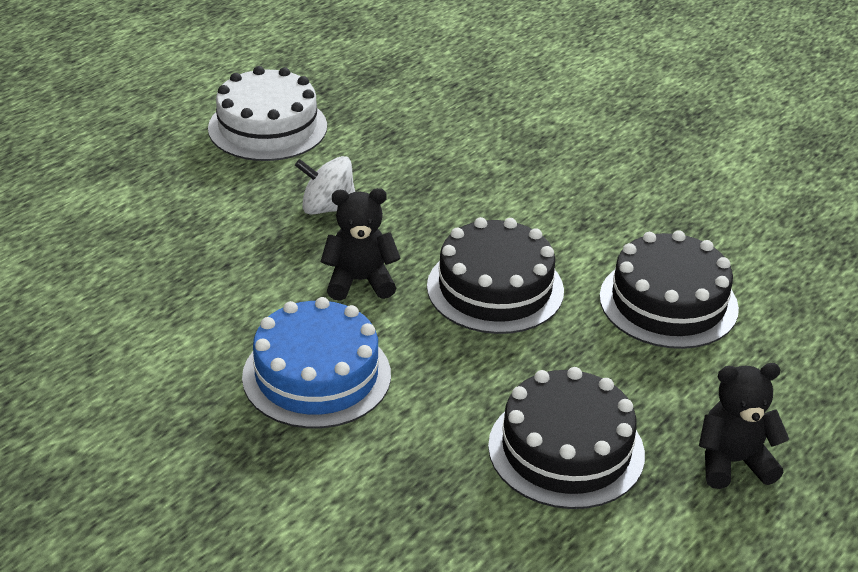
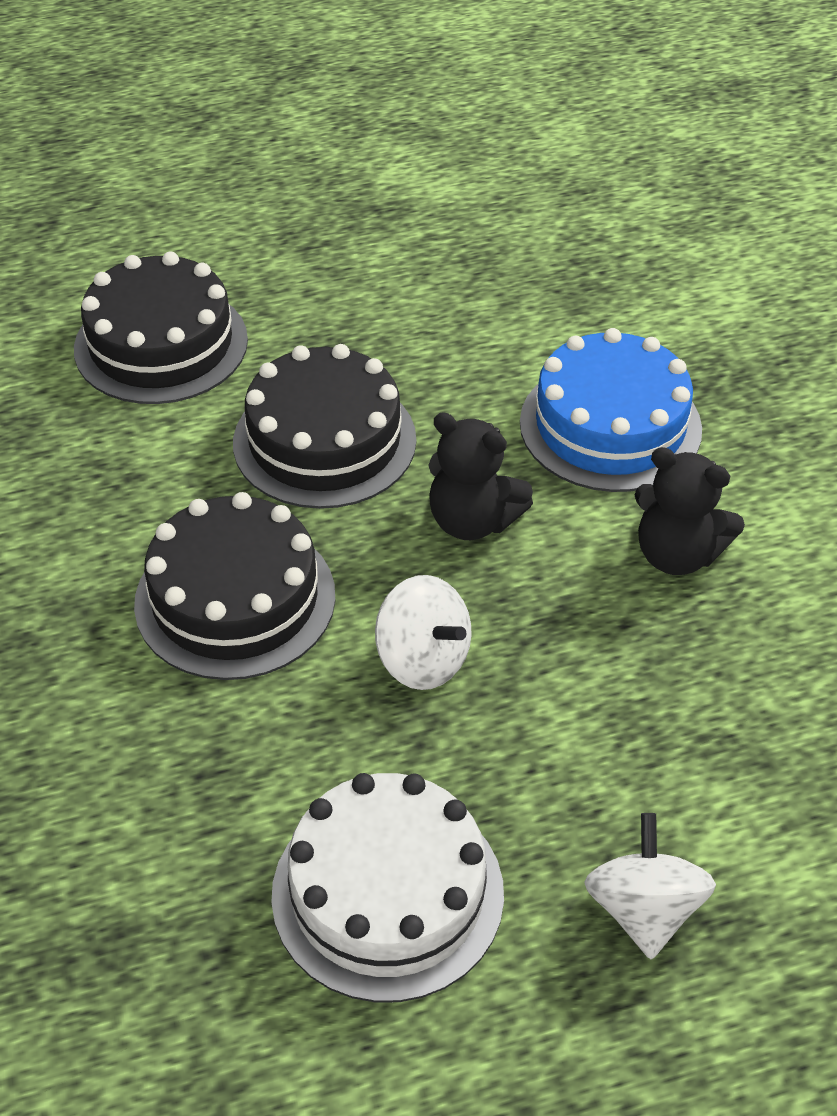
camera: 145 degrees left, 10 degrees up
black cake [488,367,645,509] -> black cake moved to [134,492,335,680]
black teddy bear [699,363,789,489] -> black teddy bear moved to [635,447,745,575]
none -> white spinning top [585,813,716,959]

